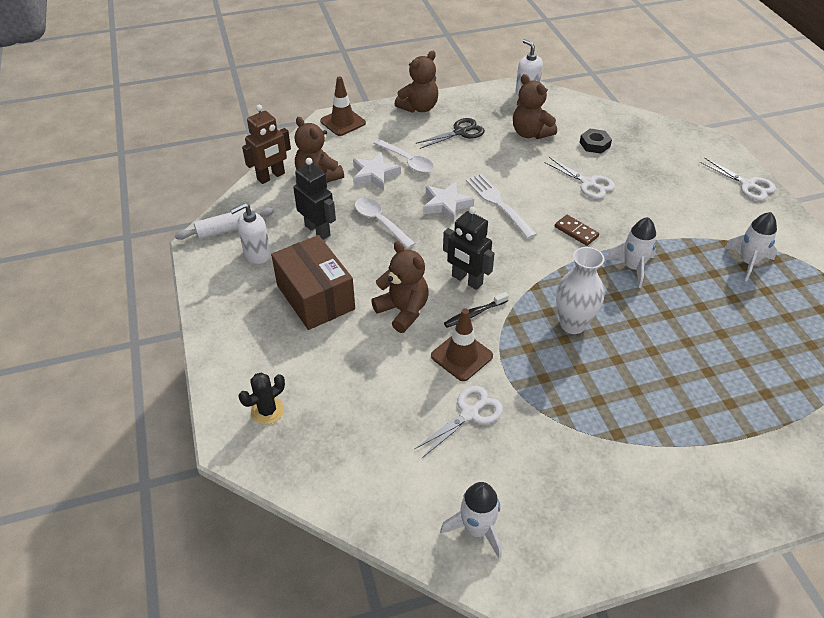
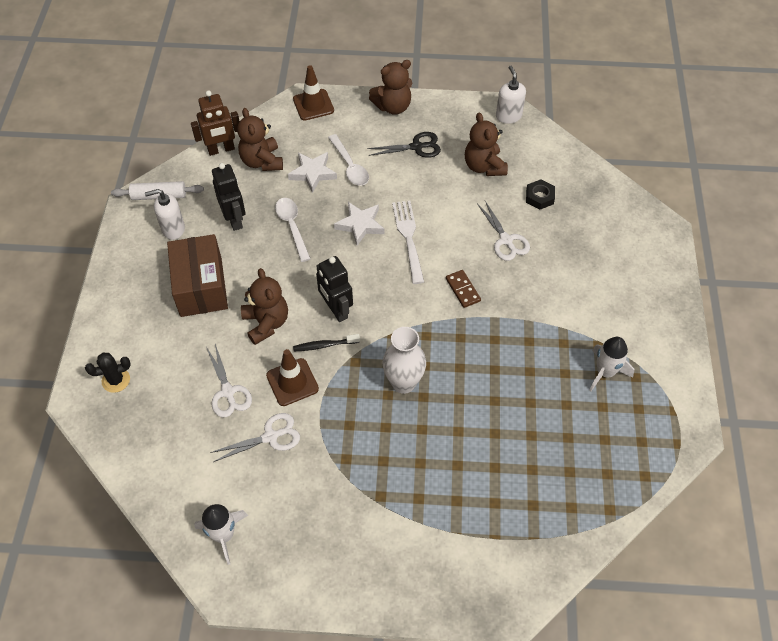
camera: 20 degrees right, 10 degrees up
white rocket [606,217,657,288] -> none
white scissors [699,158,776,201] -> white scissors moved to [206,344,252,417]

